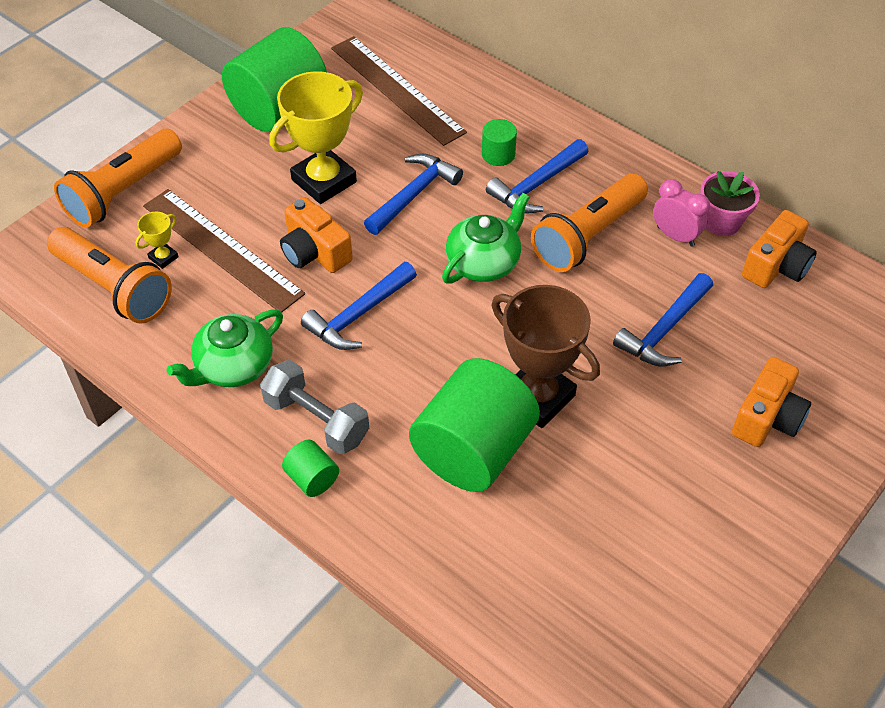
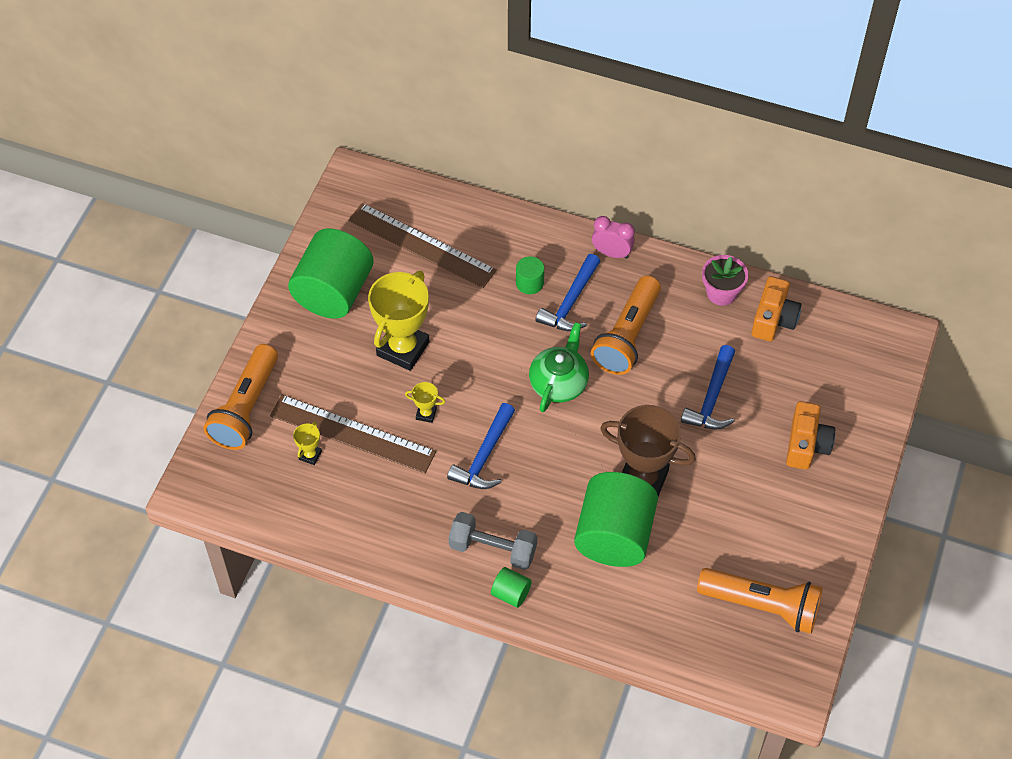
camera: 20 degrees left, 5 degrees up
orange flashlight [47,227,172,323] -> orange flashlight moved to [697,568,823,634]
green teapot [166,309,283,387] -> none
orange camera [280,197,353,273] -> yellow trophy [405,382,445,423]
blue hammer [364,154,463,235] -> none
pink clock [653,179,710,247] -> pink clock moved to [592,216,635,259]

